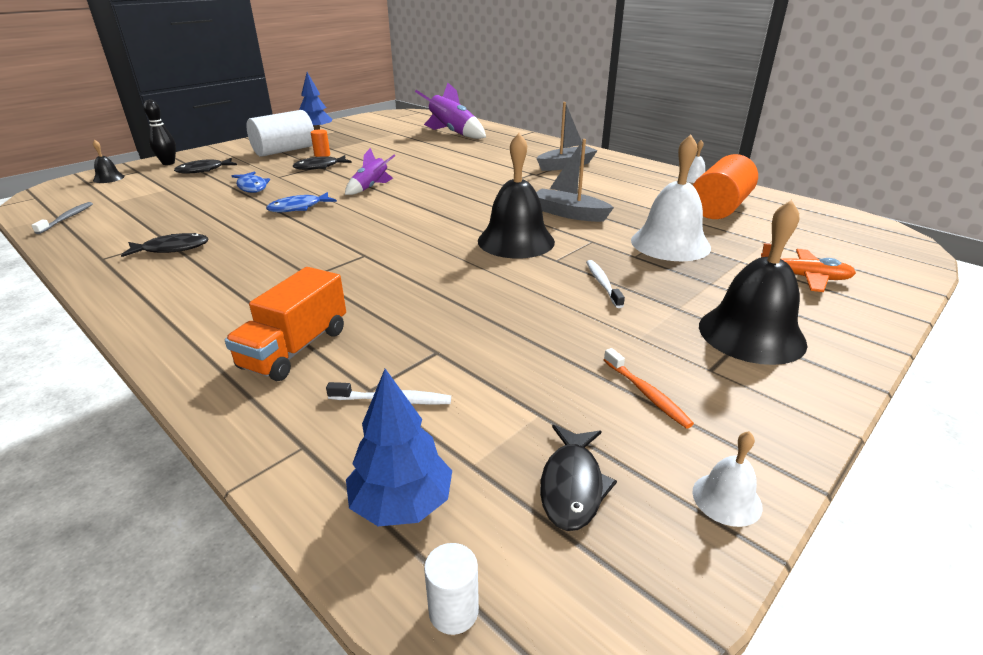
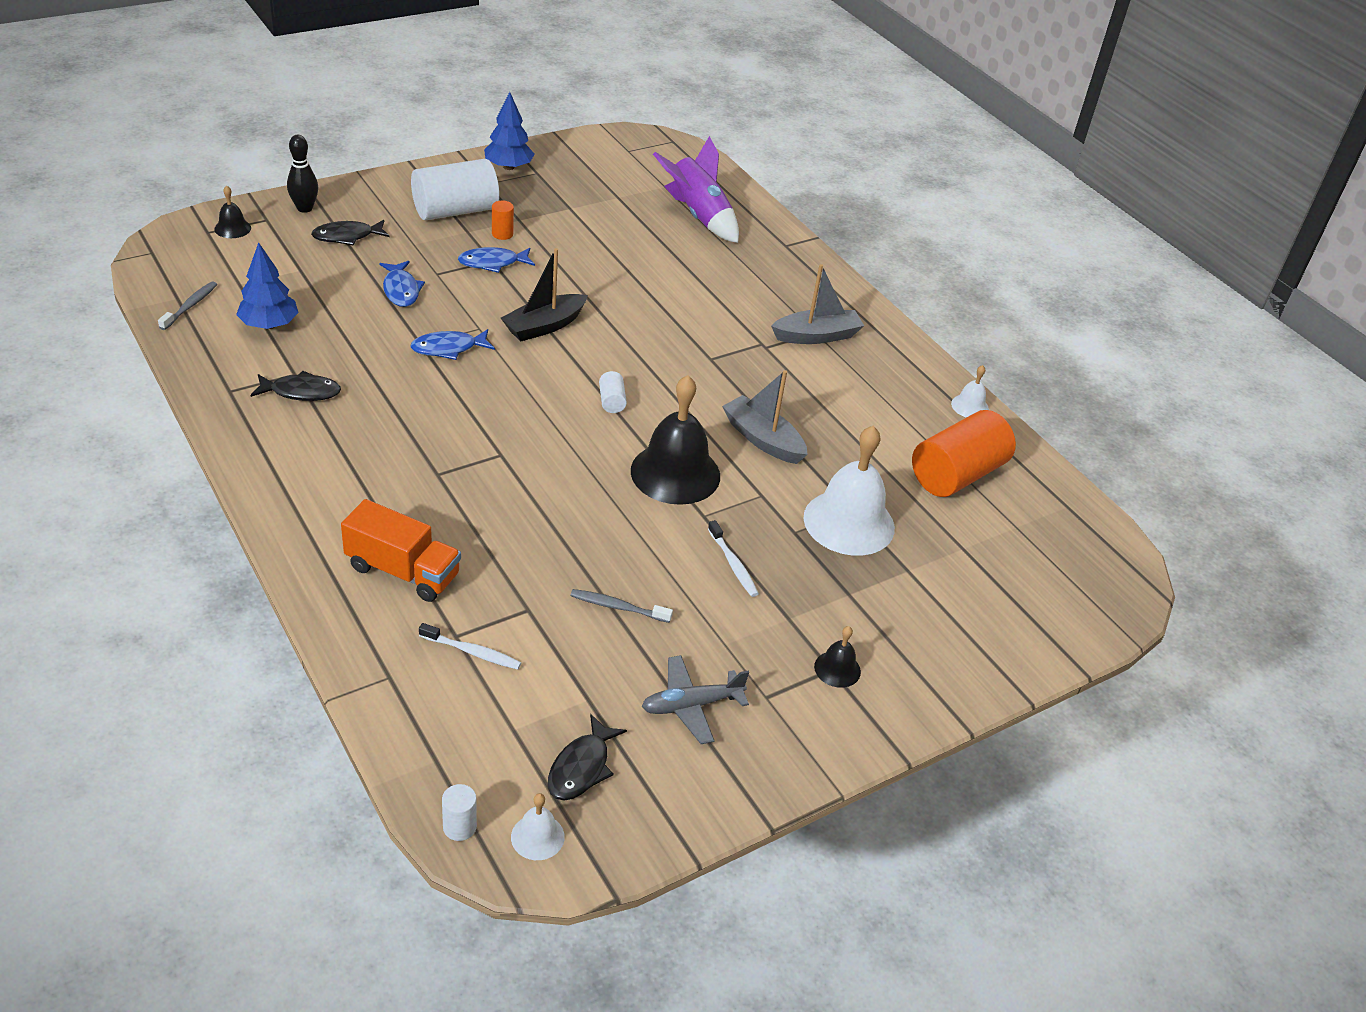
camera: 10 degrees right, 10 degrees up
orange truck [225,267,346,381] -> orange truck turned 105 degrees counterclockwise [341,499,461,602]
black fish [293,155,352,170] -> blue fish [458,247,535,273]
purple rocket [345,148,395,195] -> black boat [501,248,588,341]
blue tree [346,369,452,526] -> blue tree moved to [236,242,299,329]
white toothbrush [586,260,625,308] -> white toothbrush turned 150 degrees clockwise [708,520,759,597]
orange toothbrush [604,348,694,428] -> grey plane [642,655,749,744]
white bell [693,431,763,527] -> white bell moved to [511,793,565,860]
black bell [699,200,807,365] -> black bell [814,626,861,688], size x0.46
orange plane [761,243,856,292] -> none
none -> grey toothbrush [570,589,673,623]
none -> white cylinder [599,371,627,413]

